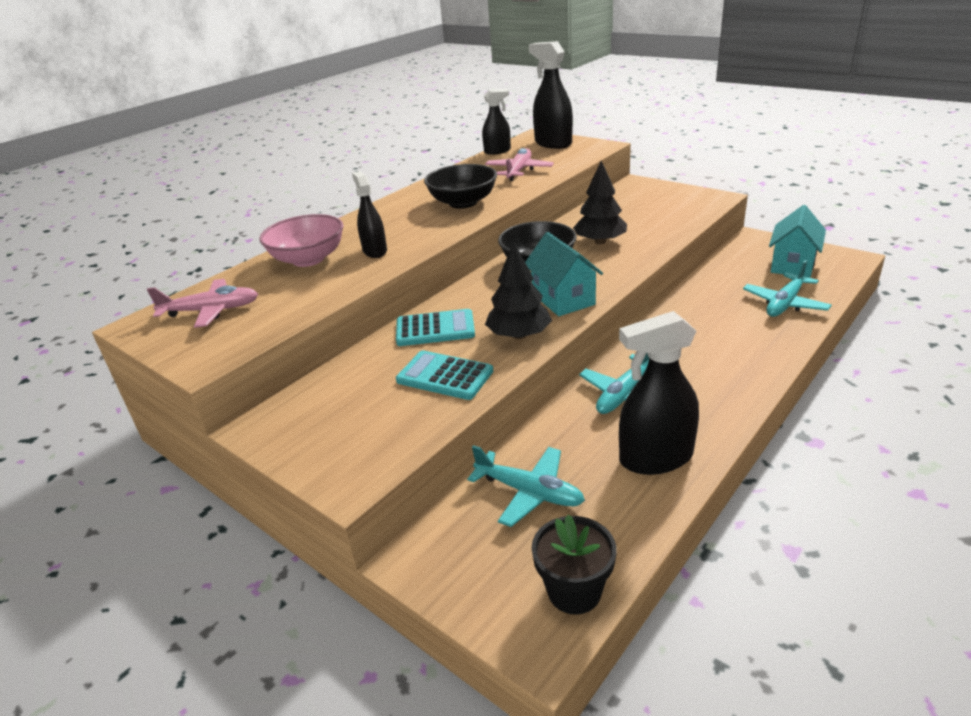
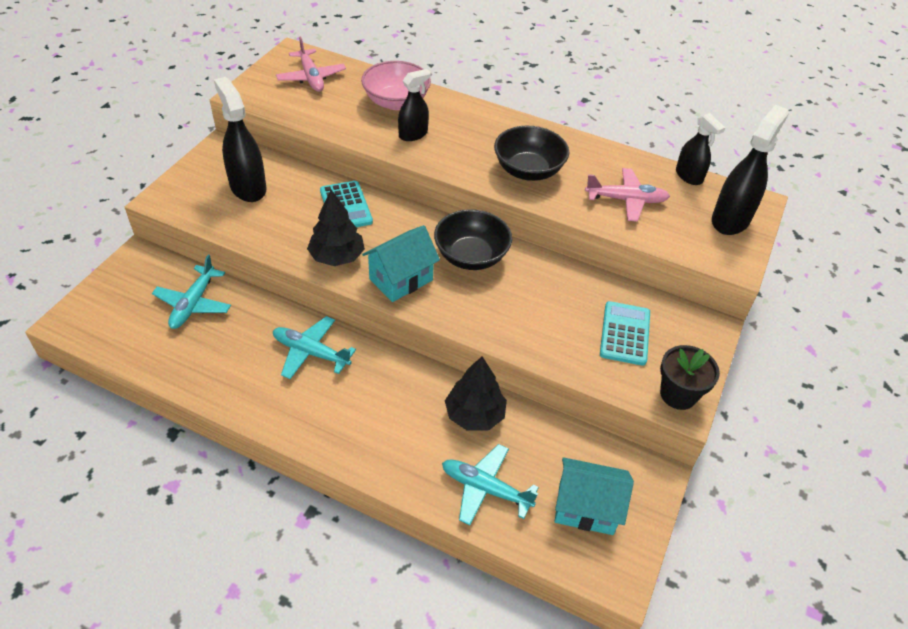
camera: 70 degrees right, 15 degrees up
turquoise calculator [396,350,493,400] -> turquoise calculator moved to [600,301,650,366]
black flower pot [531,515,616,615] -> black flower pot moved to [660,345,720,410]
black tree [573,161,627,244] -> black tree moved to [445,357,507,431]
black spray bottle [619,311,699,475] -> black spray bottle moved to [214,77,266,202]

